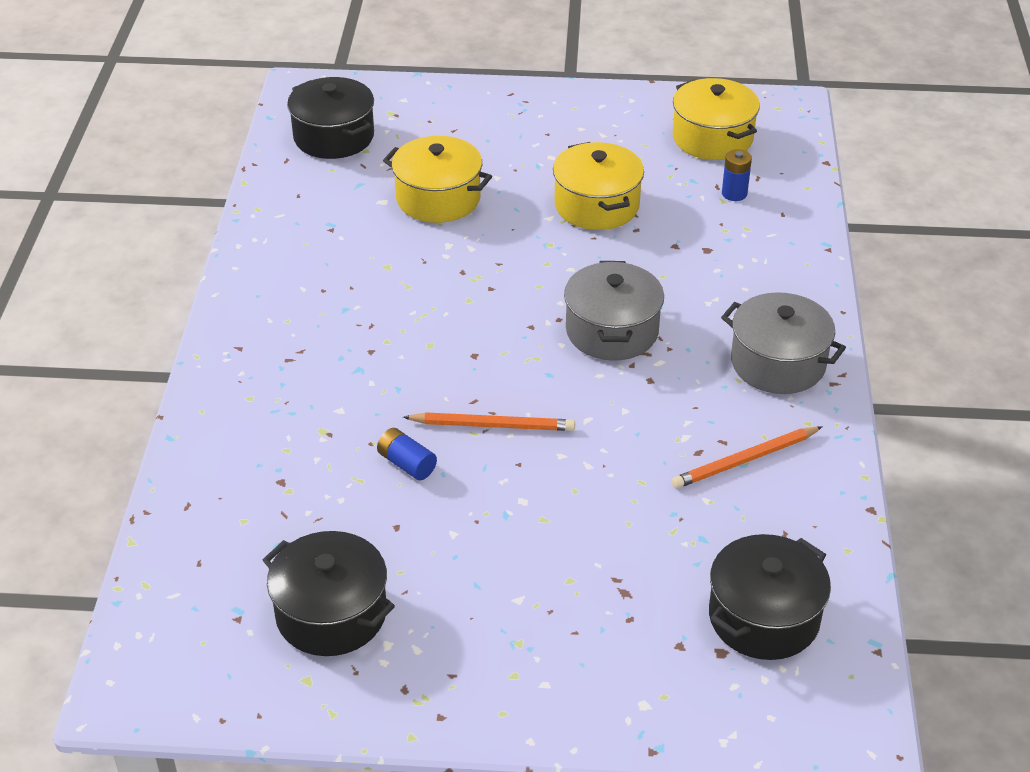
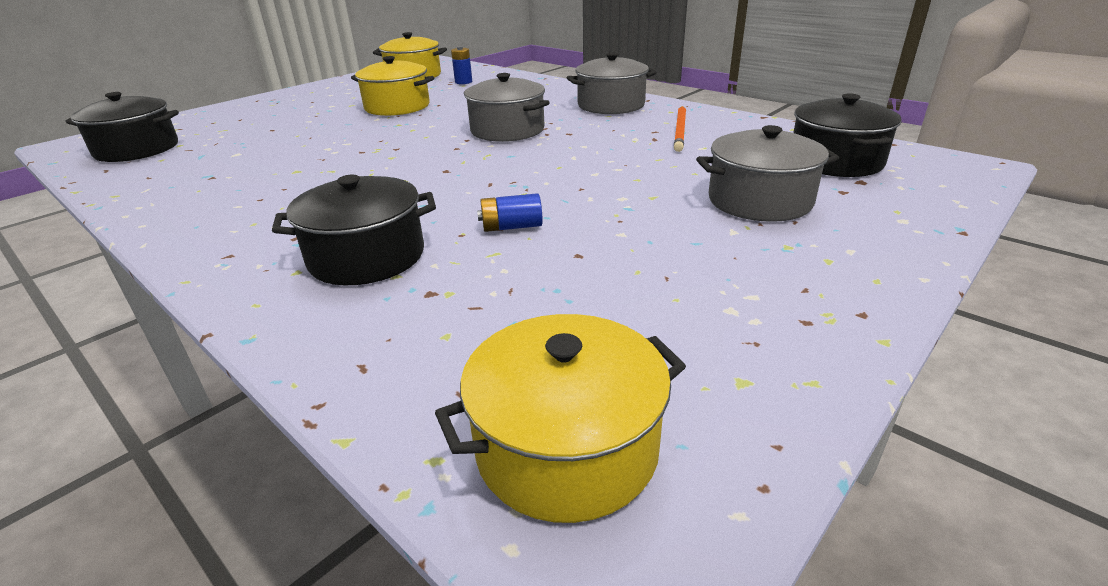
camera: 50 degrees left, 10 degrees down
black pot [263,531,395,656] -> black pot moved to [272,175,436,285]
yellow pot [383,136,492,223] -> yellow pot moved to [435,314,686,523]
orange pencil [403,412,575,431] -> none
none -> grey pot [696,125,839,222]

